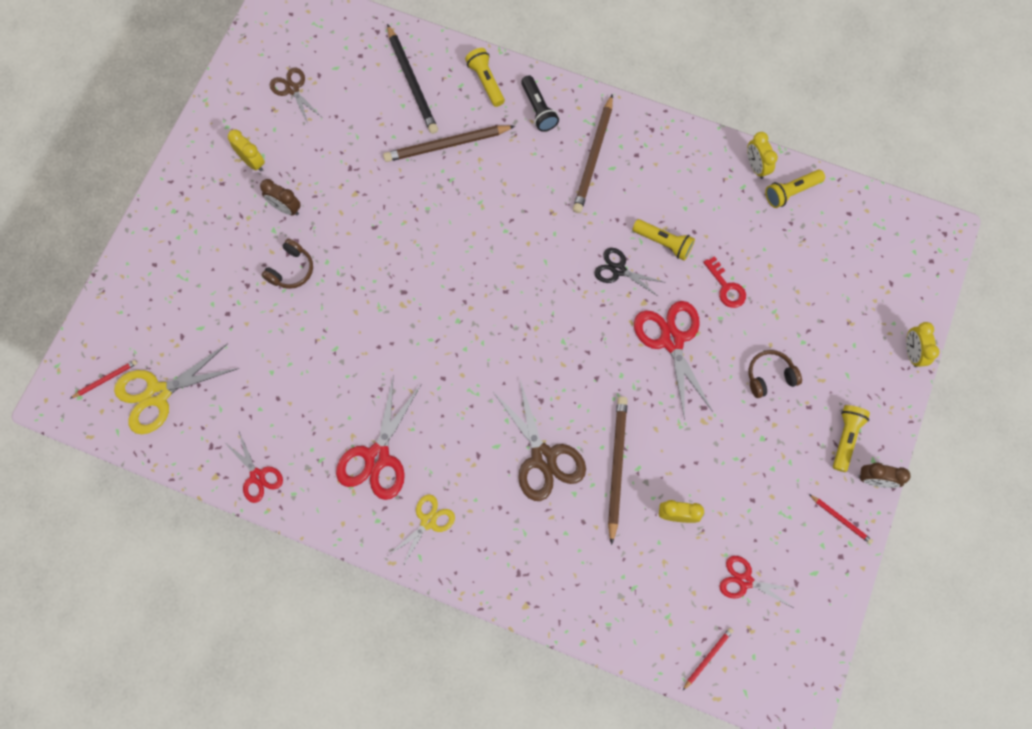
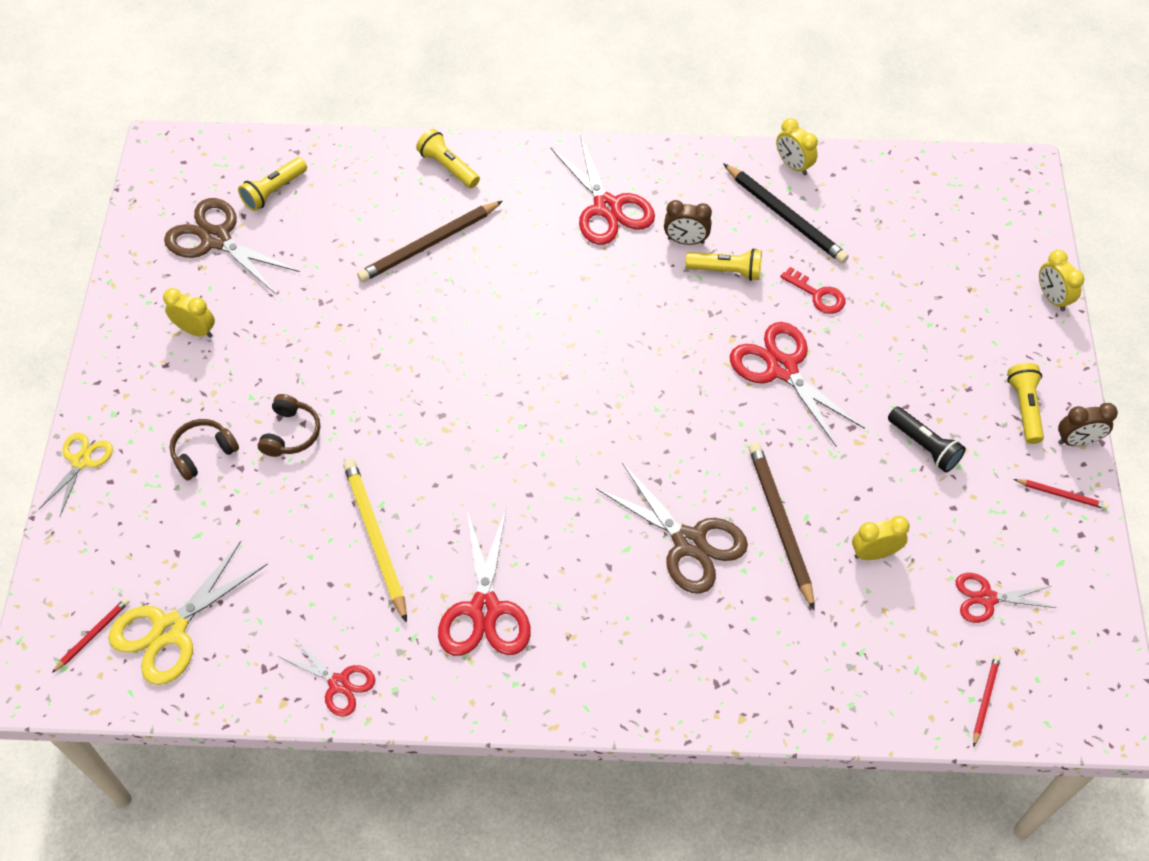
camera: 20 degrees left, 15 degrees down
brown clock [260,179,301,215] -> brown clock moved to [664,200,712,245]
brown scissors [270,67,321,124] -> brown scissors [164,198,300,293], size x1.68
black pencil [387,24,438,134] -> black pencil moved to [723,163,849,263]
yellow scissors [389,494,455,566] -> yellow scissors moved to [39,433,113,516]
black flashlight [521,75,559,132] -> black flashlight moved to [888,407,966,473]
brown pencil [573,94,613,213] -> red scissors [550,135,655,245]
black scissors [594,248,666,297] -> none
brown headphones [748,350,802,398] -> brown headphones moved to [170,419,239,481]
yellow flashlight [765,170,825,208] -> yellow flashlight moved to [238,157,307,211]
none -> yellow pencil [343,459,407,623]

